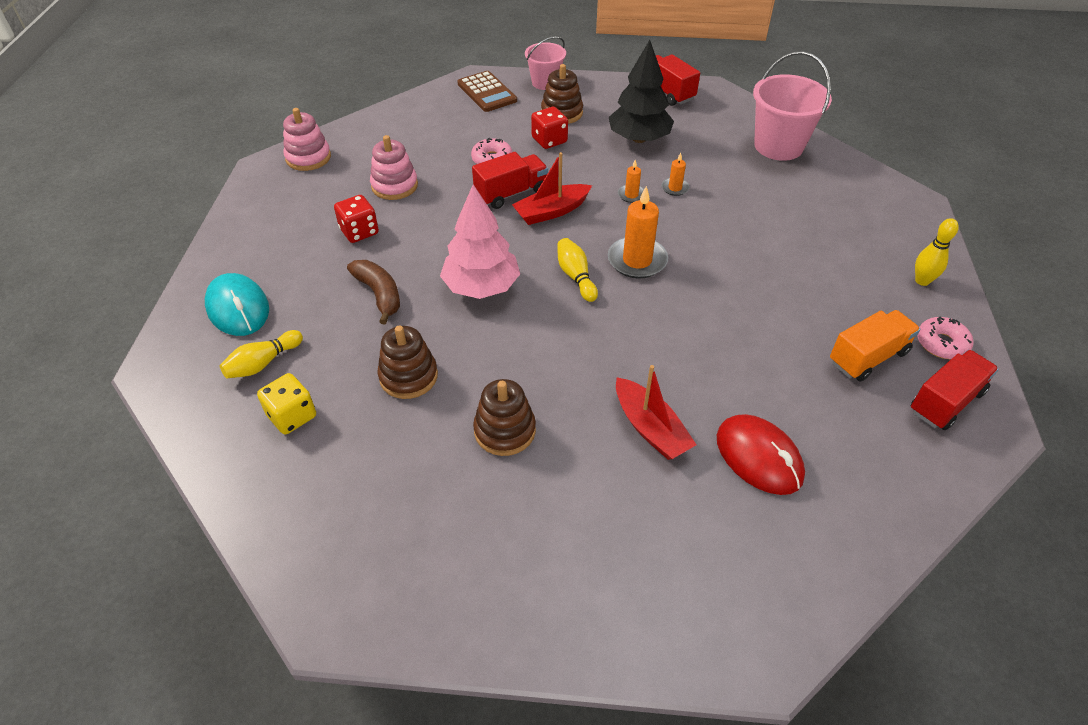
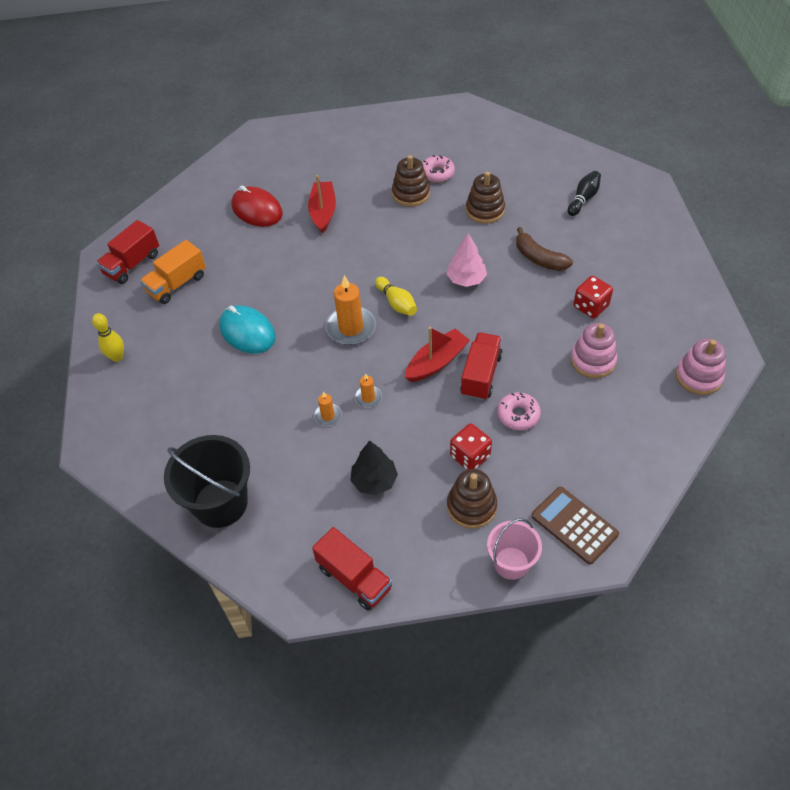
camera: 170 degrees right, 5 degrees up
turquoise mouse [205,273,269,336] -> turquoise mouse moved to [219,305,275,353]
yellow bowling pin [220,330,303,378] -> black bowling pin [568,171,601,216]
yellow dice [257,373,316,435] -> none
pink tree [440,184,520,299] -> pink tree [446,233,487,287], size x0.65
red truck [472,152,548,209] -> red truck turned 150 degrees clockwise [460,332,503,400]
black tree [609,40,674,143] -> black tree [350,441,398,495], size x0.65
red boat [616,365,697,460] -> red boat turned 45 degrees clockwise [308,175,336,234]
pink bucket [753,51,832,161] -> black bucket [164,435,250,528]
pink donut [917,317,973,359] -> pink donut moved to [422,155,455,182]

